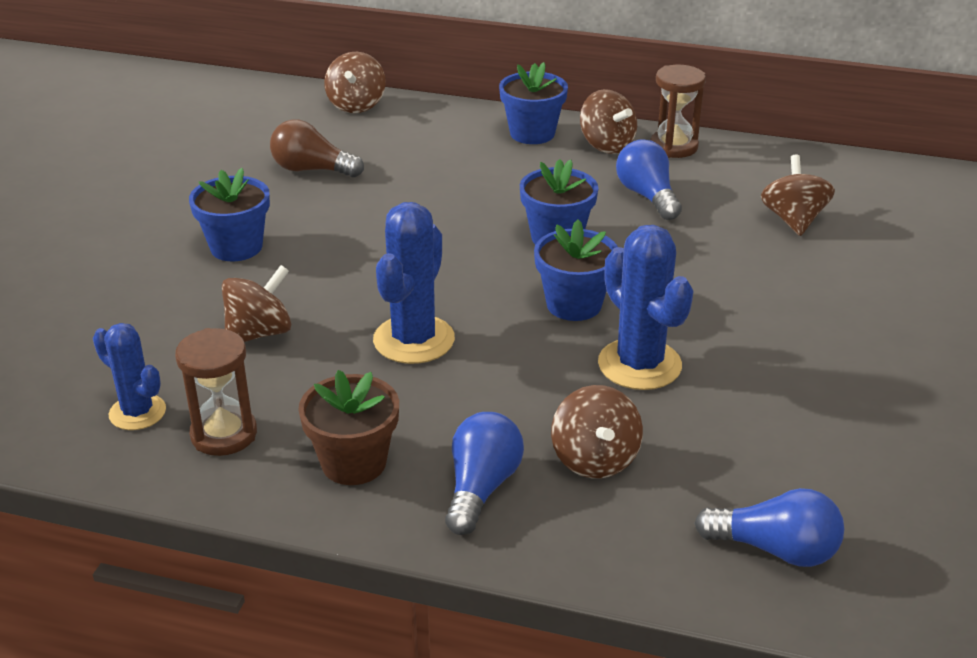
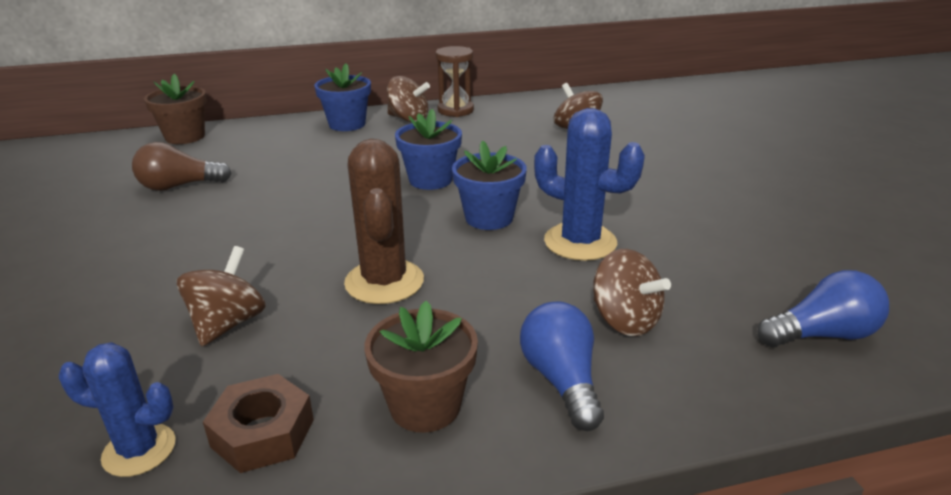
camera: 30 degrees left, 5 degrees down
brown hourglass [175,328,257,456] -> brown nut [203,374,314,473]
blue flower pot [189,168,270,261] -> none
brown spinning top [324,52,386,113] -> brown flower pot [144,74,207,144]
blue cactus [373,202,455,364] -> brown cactus [344,139,424,304]
blue light bulb [616,139,682,220] -> none

